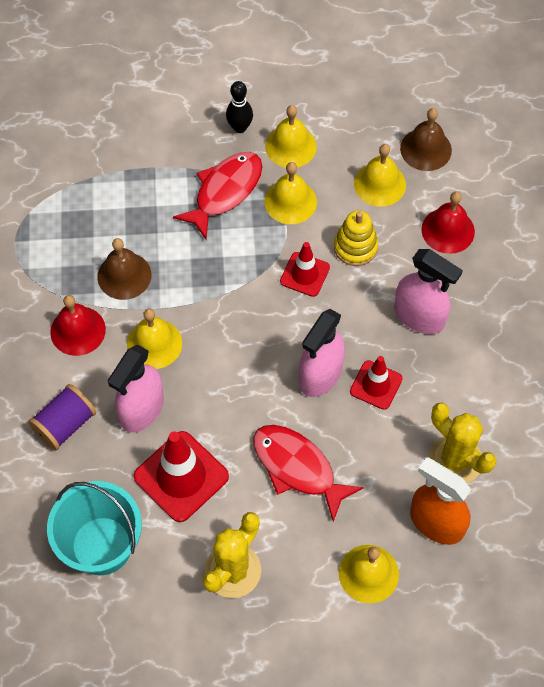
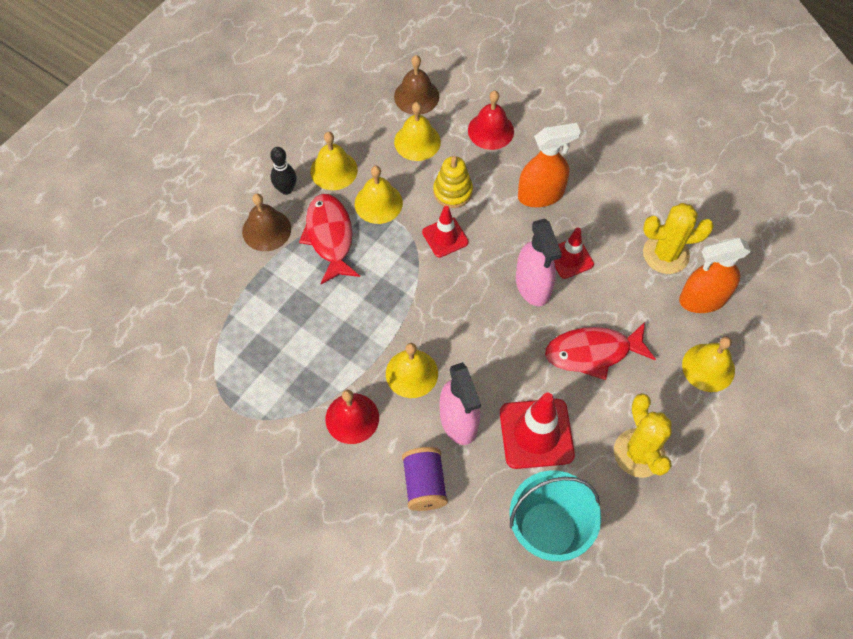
camera: 50 degrees left, 0 degrees up
brown bell [97,238,151,300] -> brown bell moved to [242,193,291,251]
pink spray bottle [394,249,463,334] -> orange spray bottle [518,123,581,207]

